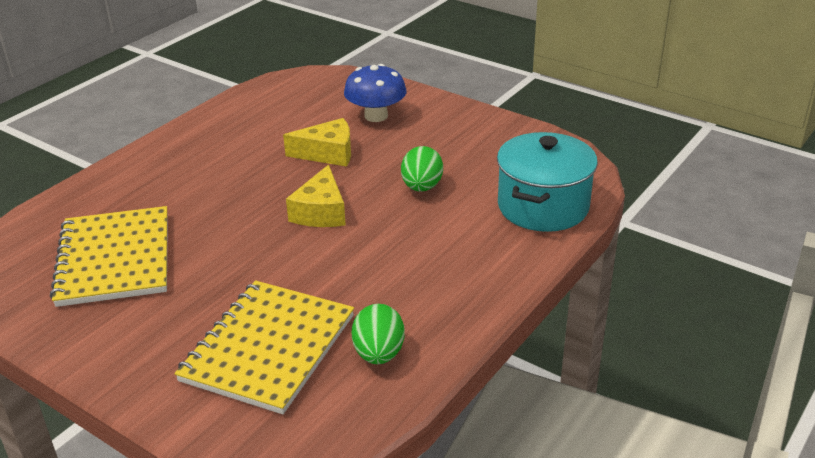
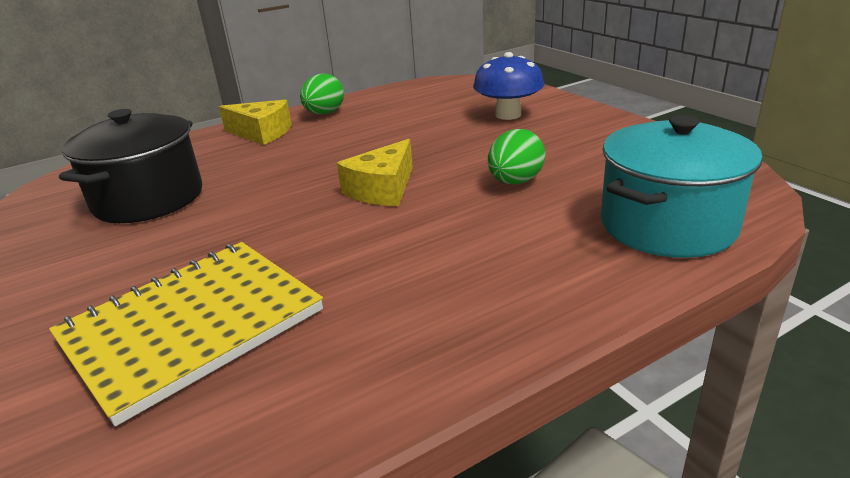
camera: 25 degrees right, 5 degrees down
yellow notebook [50,206,168,307] -> black pot [59,109,202,223]
yellow cheese [283,118,351,167] -> yellow cheese moved to [219,100,292,145]
green egg [352,304,405,364] -> green egg moved to [300,73,344,114]

